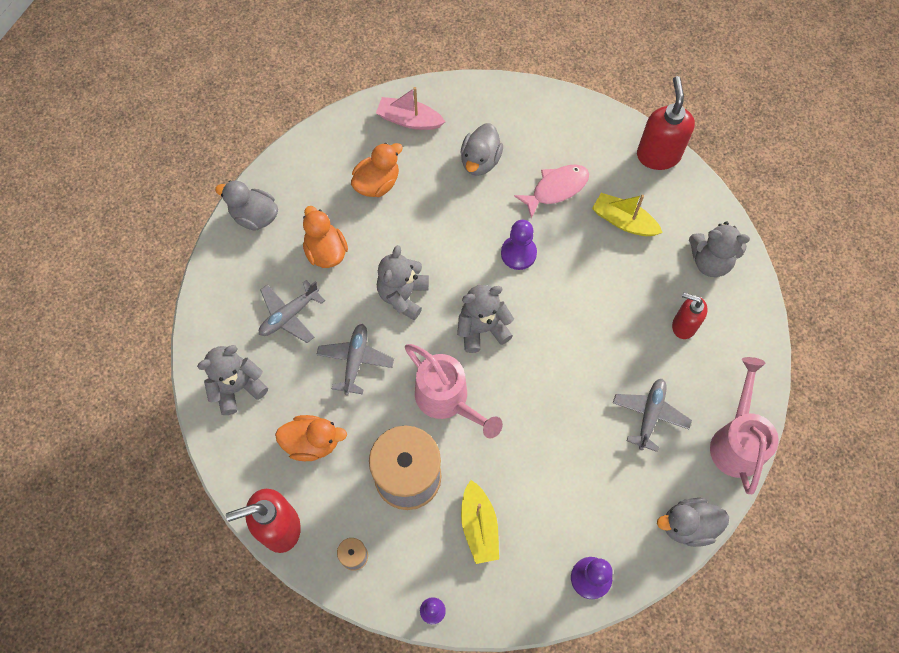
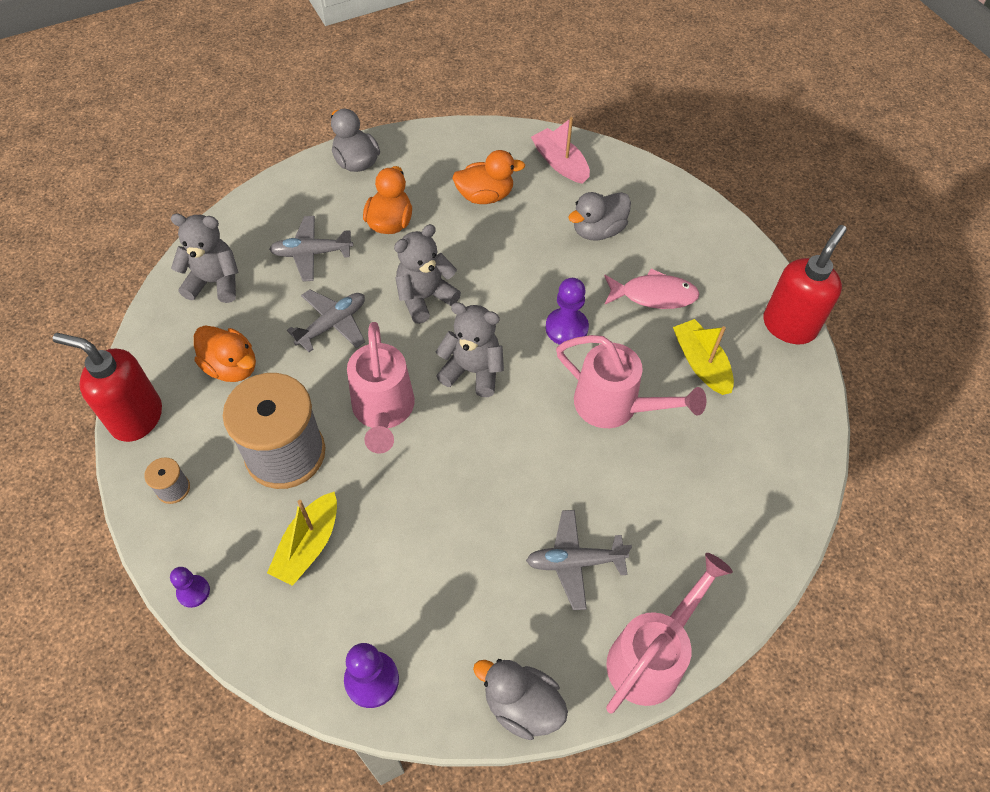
camera: 35 degrees right, 10 degrees down
grey plane [613,379,692,452] -> grey plane turned 150 degrees counterclockwise [526,510,632,610]
red soap dispenser [672,292,708,339] -> none
grey teddy bear [689,221,750,277] -> none
none -> pink watering can [556,335,707,428]

